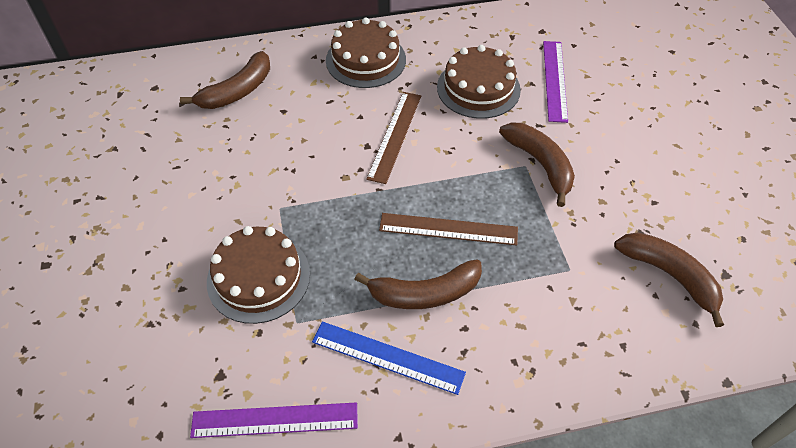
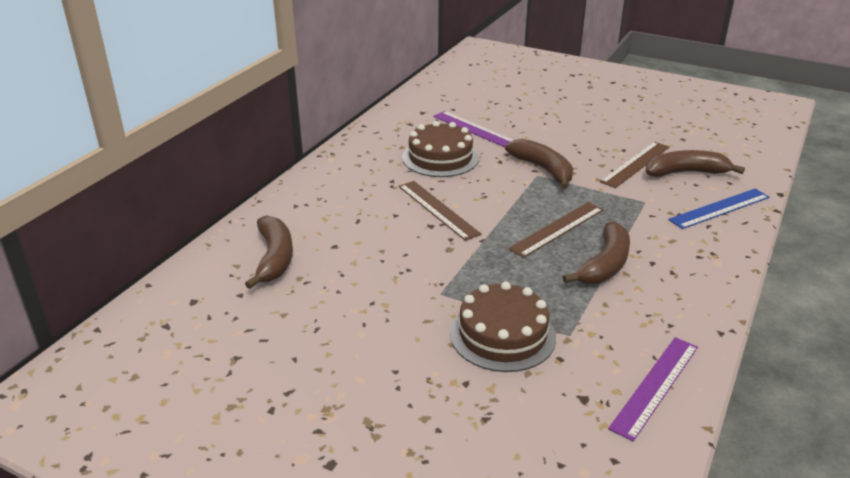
camera: 50 degrees left, 20 degrees down
blue ruler [312,321,466,395] -> blue ruler moved to [668,189,769,229]
brown cake [326,18,406,88] -> none
brown banana [499,122,575,207] -> brown banana turned 45 degrees clockwise [505,139,573,189]
none -> brown ruler [600,142,669,188]

